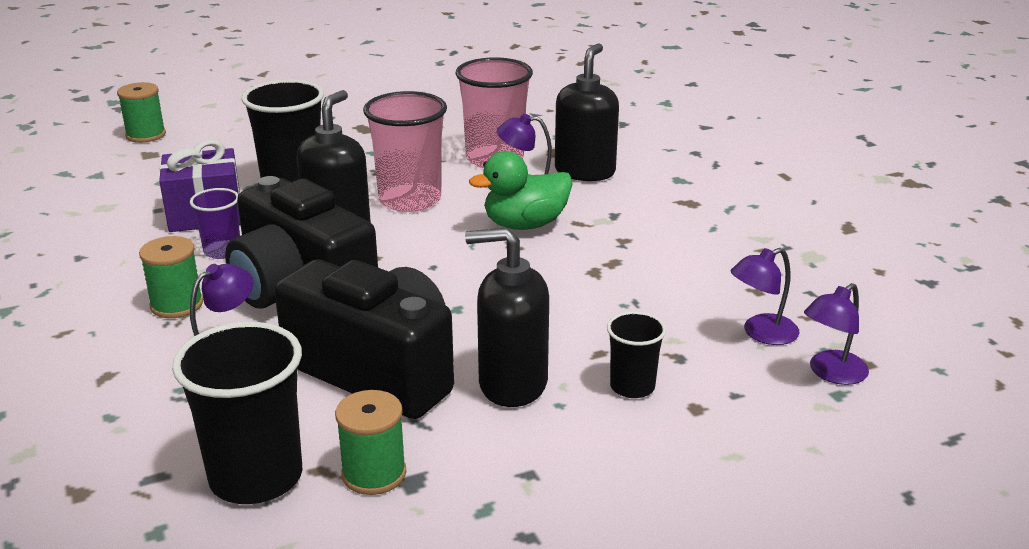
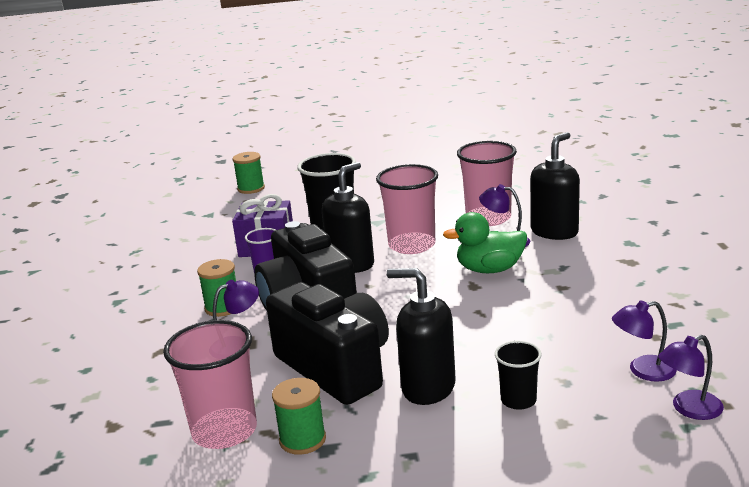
camera: 20 degrees right, 5 degrees down
black cup [172,322,302,504] -> pink cup [163,320,257,449]

